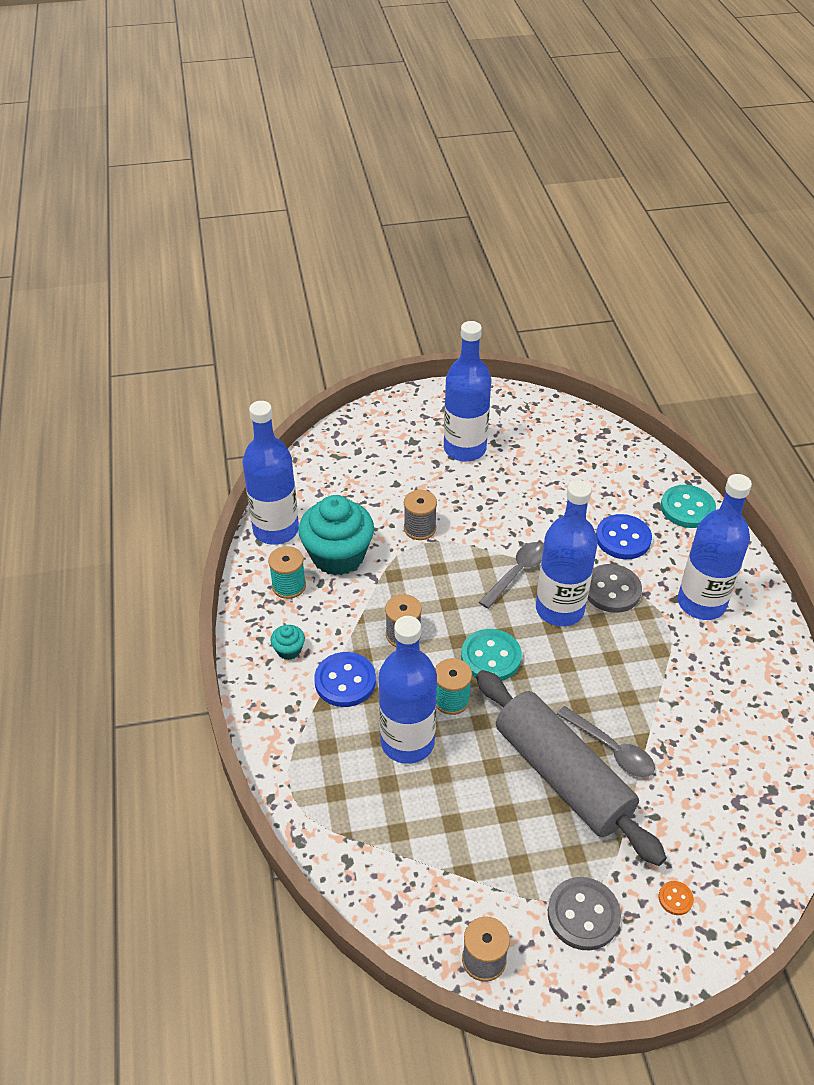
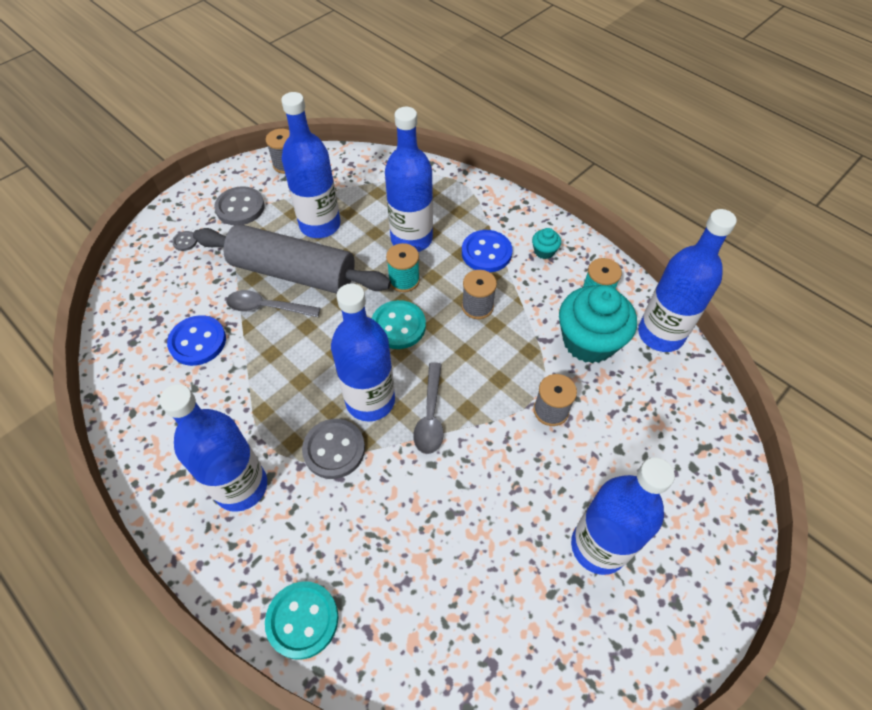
camera: 145 degrees right, 10 degrees up
blue button [596,514,652,559] -> blue button moved to [167,315,226,366]
orange button [659,881,694,915] -> grey button [172,231,197,251]
none -> blue bottle [281,92,340,238]

